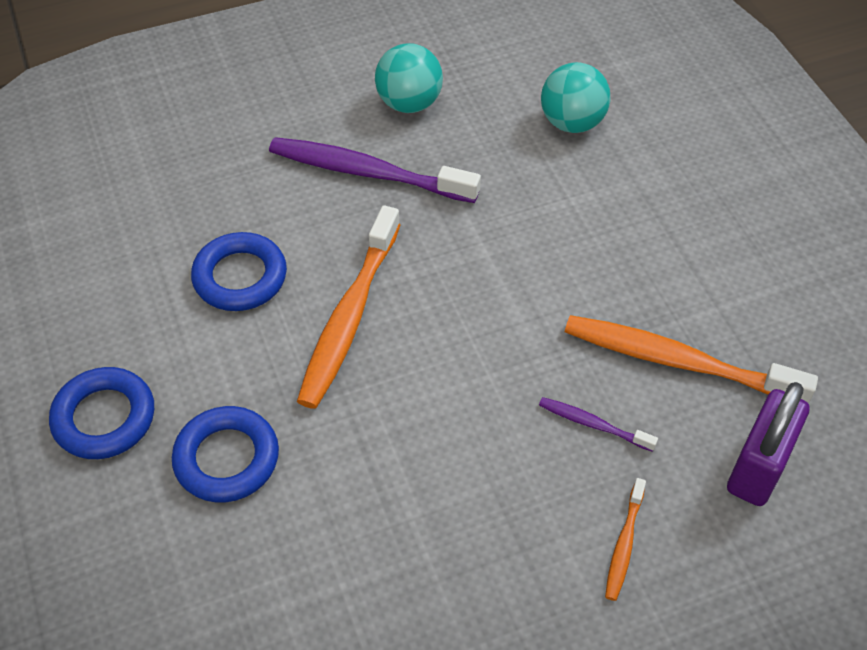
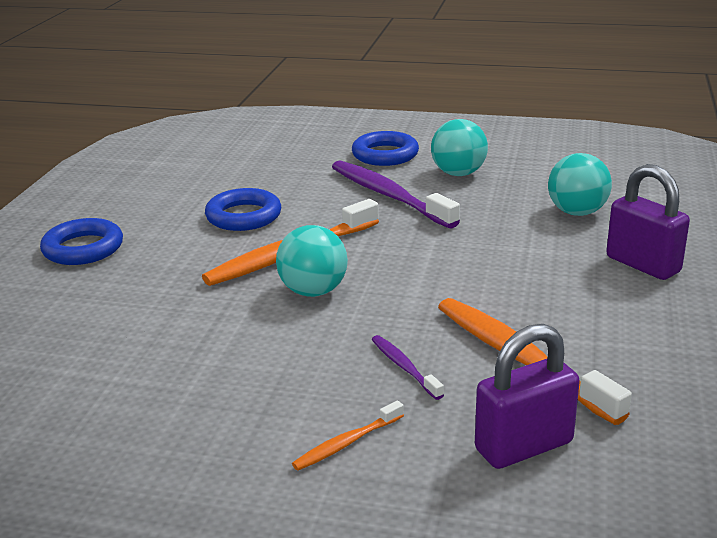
camera: 35 degrees right, 25 degrees down
blue ring [172,406,279,502] -> blue ring moved to [352,131,419,166]
none -> turquoise ball [276,225,348,297]
none -> purple padlock [606,164,690,280]

